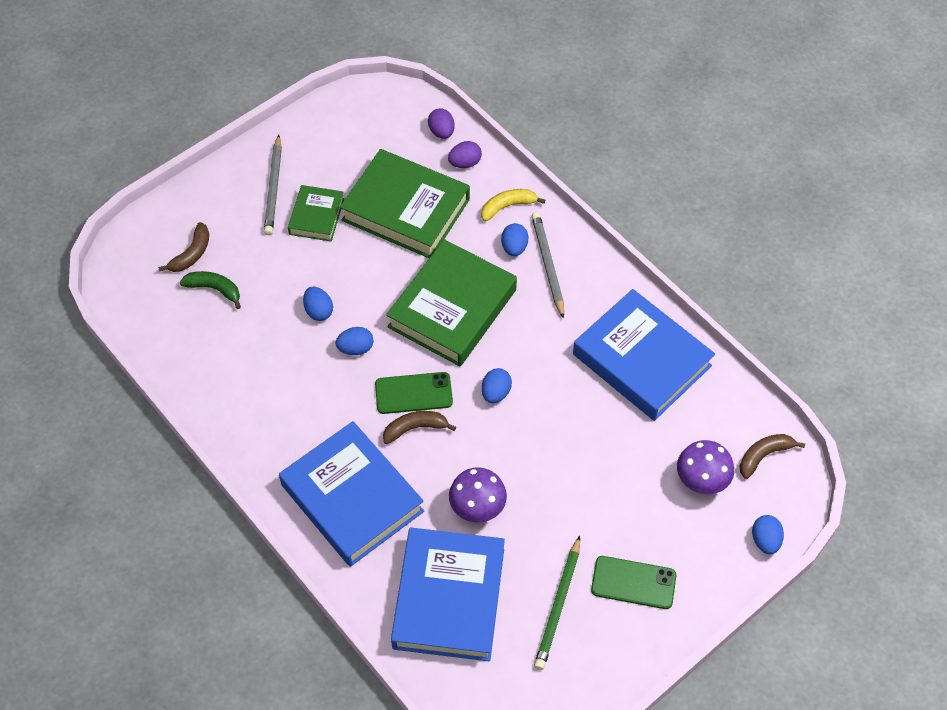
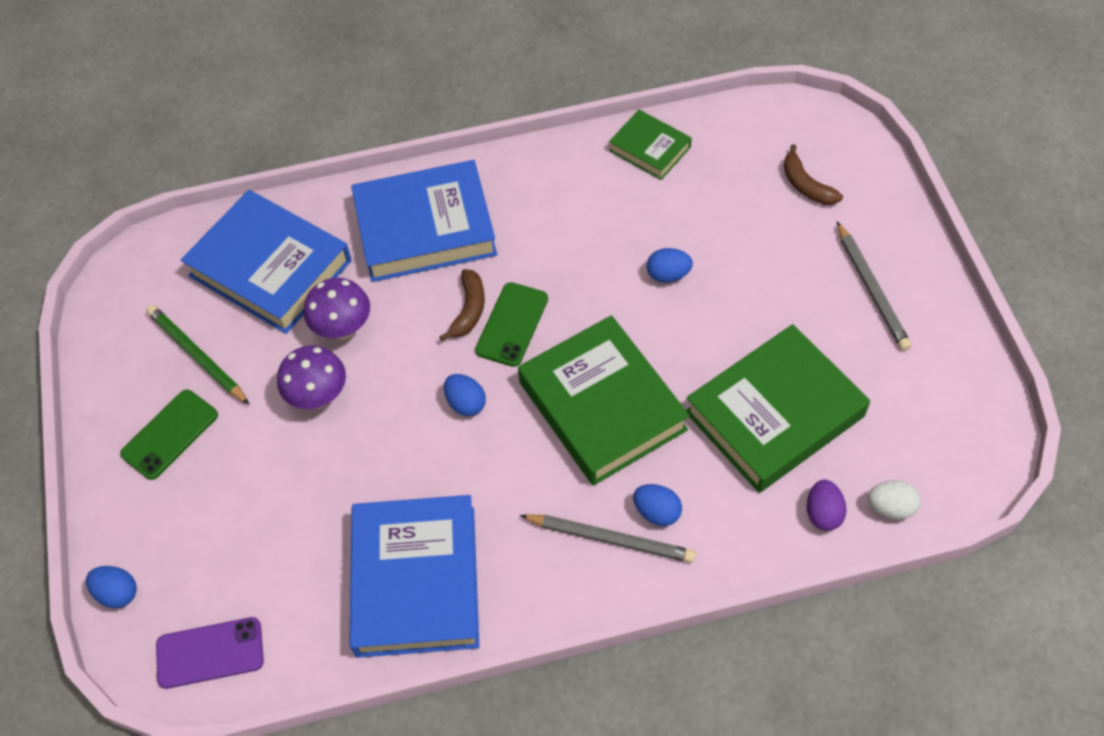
camera: 120 degrees right, 0 degrees up
green banana [180,271,241,309] -> none
grey pencil [264,135,282,235] -> grey pencil turned 135 degrees counterclockwise [837,222,911,351]
green book [288,185,344,242] -> green book moved to [609,110,692,180]
blue egg [336,327,373,355] -> none
purple egg [428,108,455,139] -> white egg [868,480,921,520]
yellow banana [481,189,545,222] -> none
blue book [573,289,715,421] -> blue book turned 75 degrees counterclockwise [349,495,479,658]
purple mushroom [677,440,734,494] -> purple mushroom moved to [277,345,346,409]
brown banana [740,434,805,479] -> purple phone [156,617,264,689]

